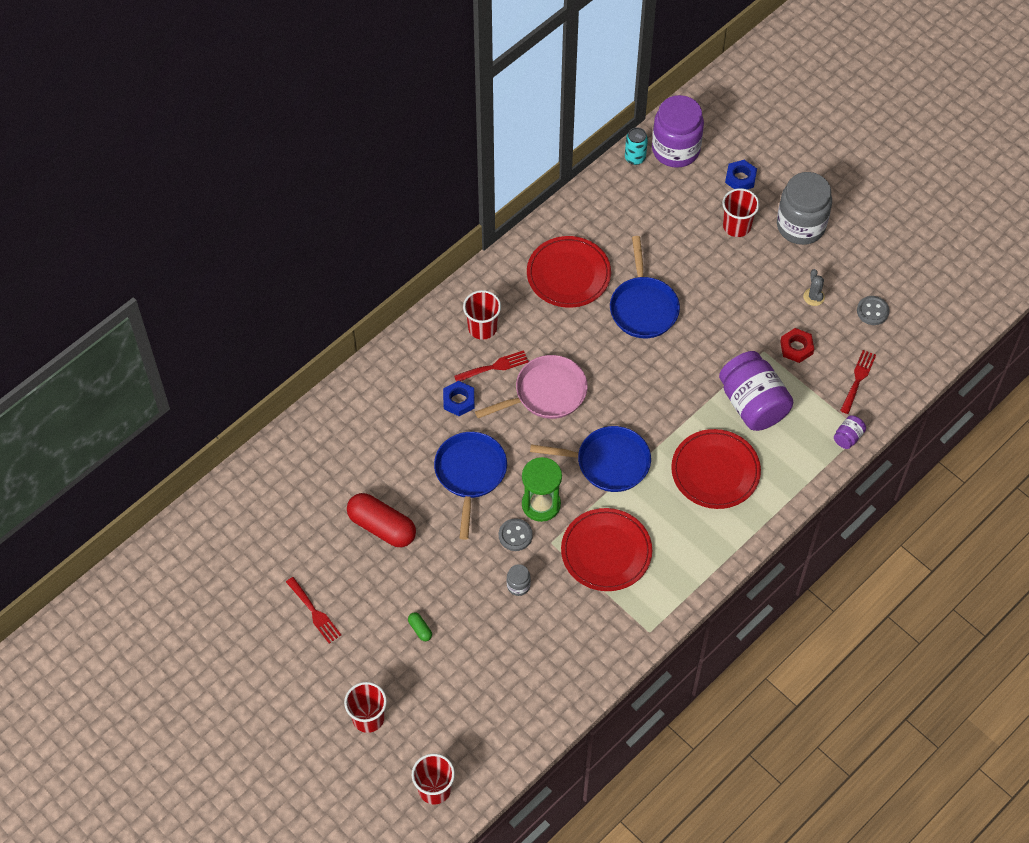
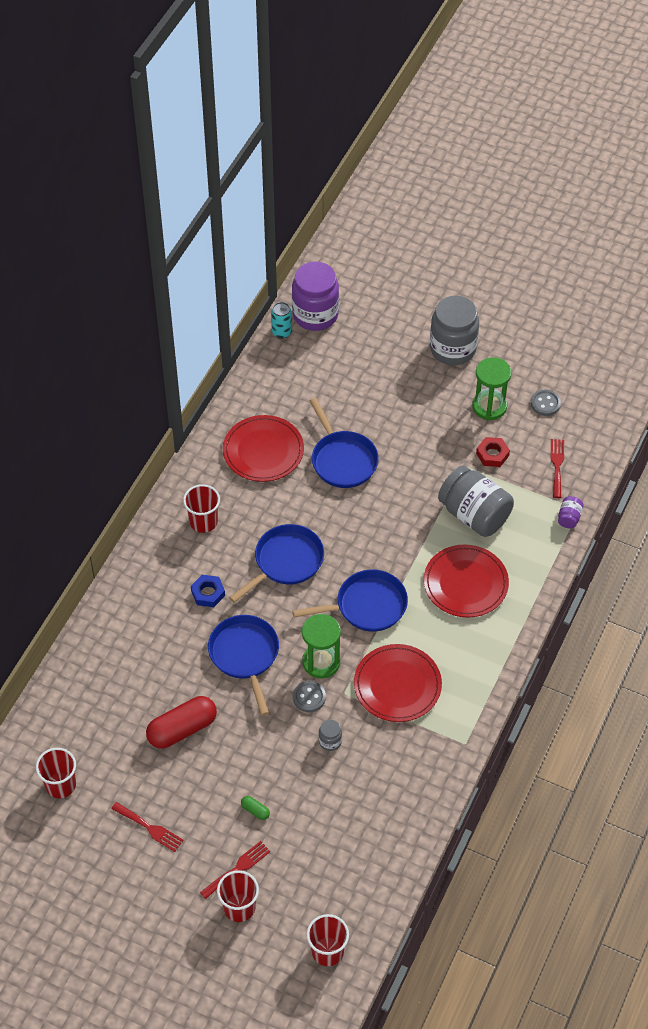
camera: 20 degrees left, 5 degrees down
red capsule [347,493,416,547] -> red capsule turned 45 degrees counterclockwise [146,696,217,749]
red fork [454,350,529,382] -> red fork moved to [200,841,270,899]
pink pan [475,355,588,419] -> blue pan [229,524,324,603]
purple jar [719,351,794,431] -> grey jar [438,465,514,537]
red cup [722,188,759,237] -> red cup moved to [36,748,76,798]
blue nut [725,160,757,189] -> none
grey cactus [803,269,825,306] -> green hourglass [472,357,512,420]

